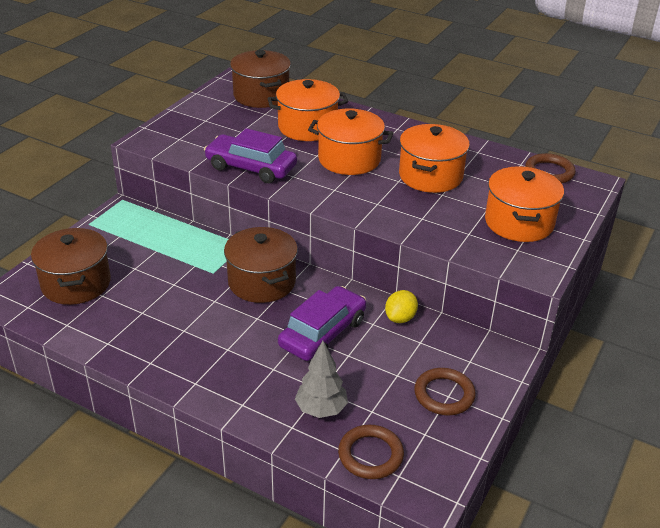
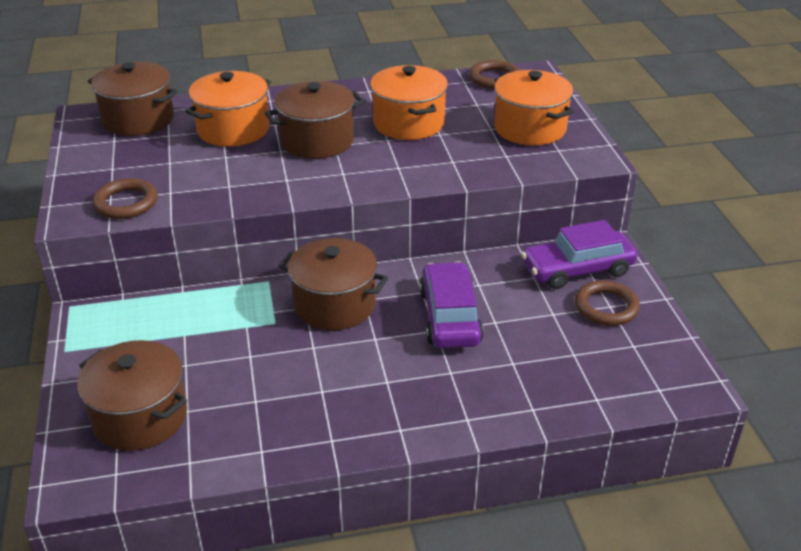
camera: 40 degrees left, 0 degrees up
purple car [204,128,297,183] -> purple car moved to [521,220,638,289]
grey tree [295,341,348,418] -> none
orange pot [308,109,393,175] -> brown pot [265,81,365,159]
brown ring [338,425,404,479] -> brown ring moved to [92,178,158,219]
yellow lemon [385,290,418,323] -> none

